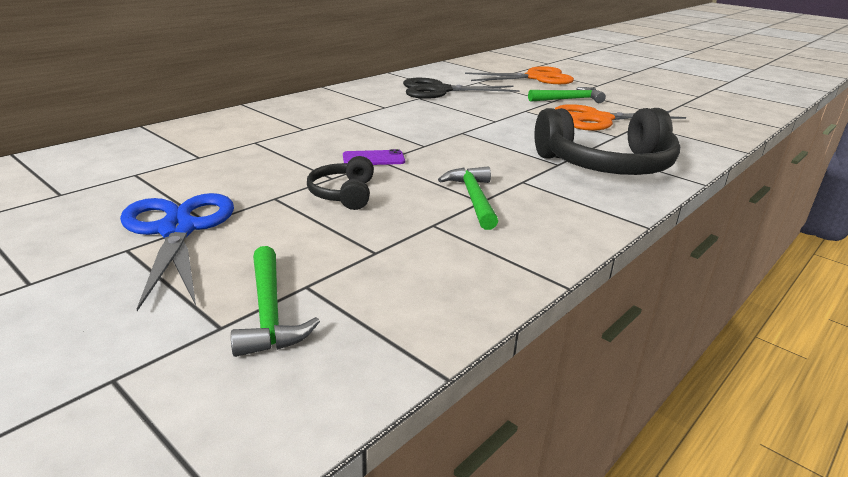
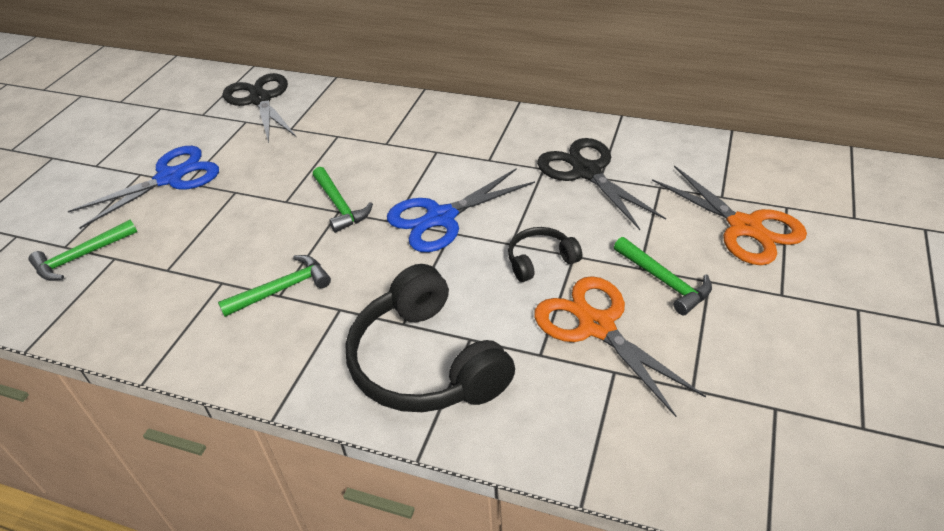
camera: 70 degrees right, 15 degrees up
black headphones [307,156,374,210] -> black headphones moved to [508,227,582,282]
purple phone [343,149,405,165] -> green hammer [313,167,373,233]
none -> black scissors [223,73,296,143]
none -> blue scissors [387,169,535,252]

